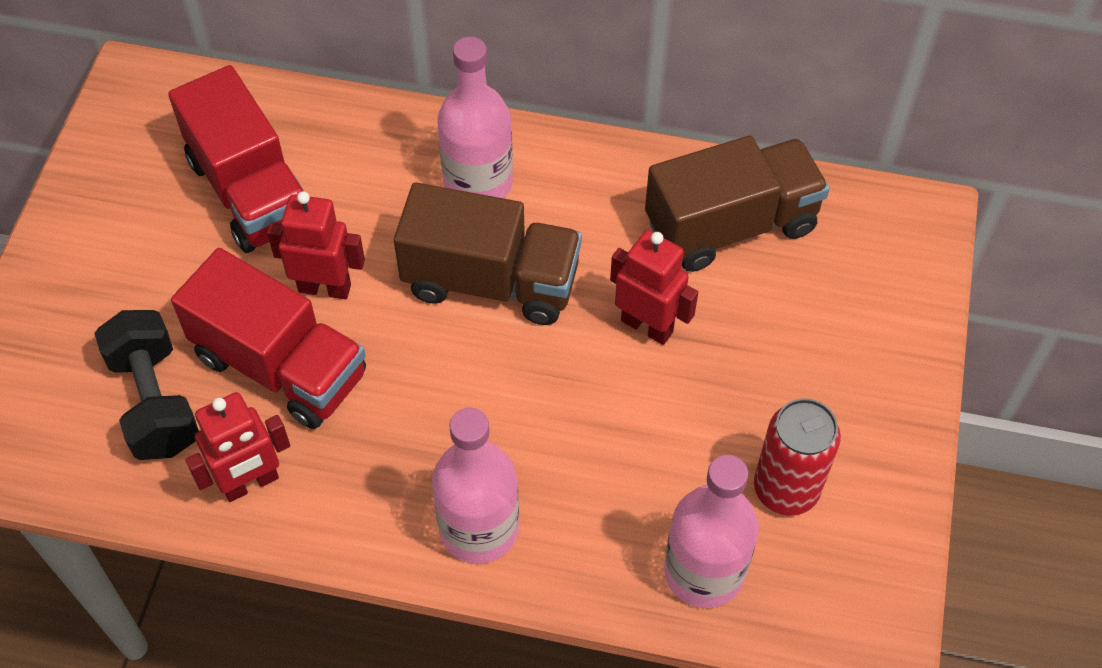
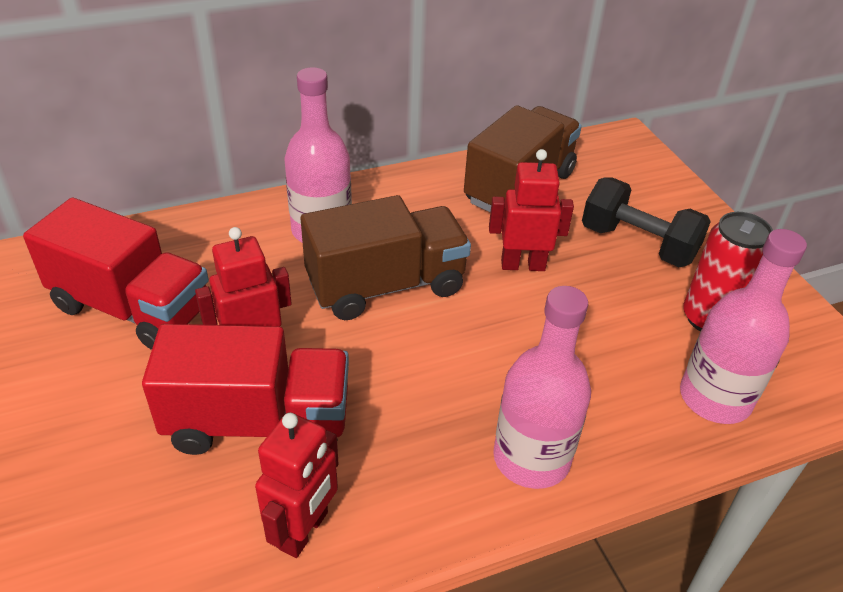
camera: 35 degrees left, 15 degrees down
black dumbbell [95,310,199,460] -> black dumbbell moved to [582,178,711,267]

